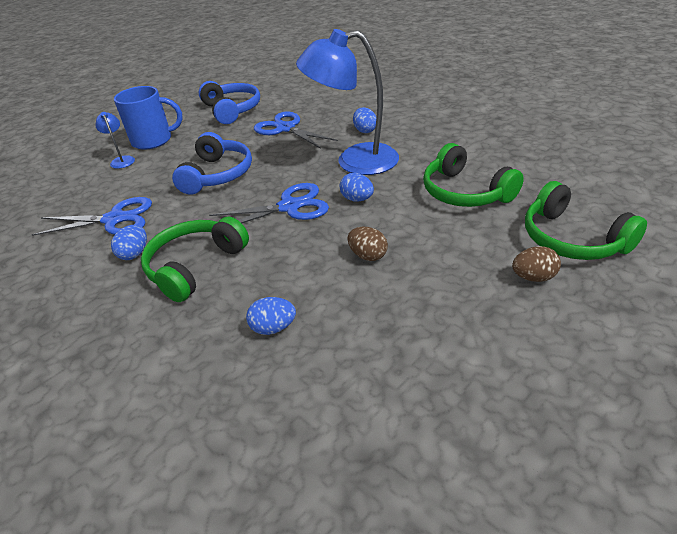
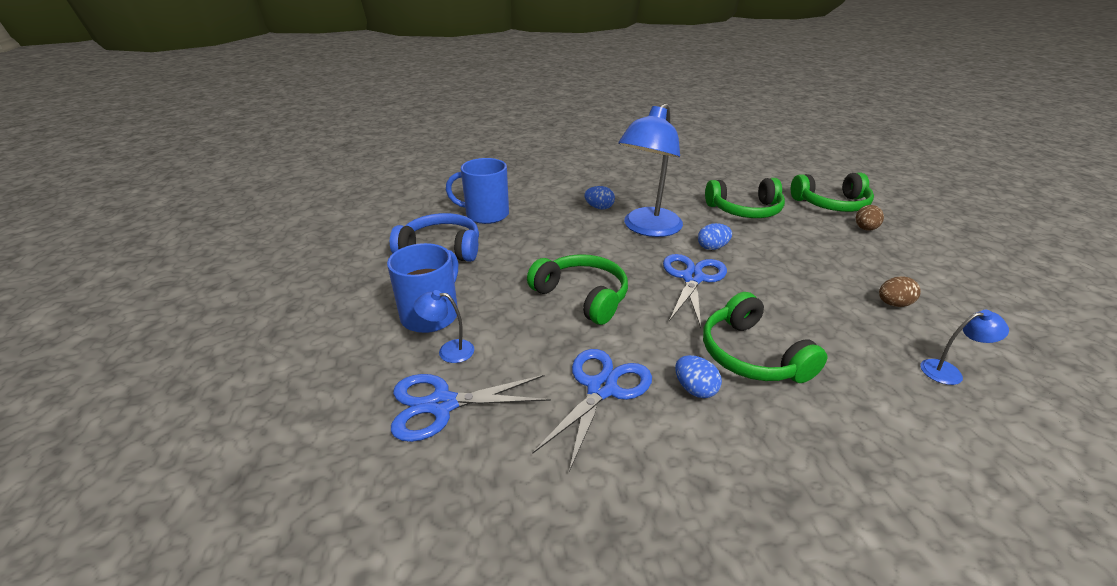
camera: 60 degrees left, 5 degrees down
blue headphones [172,132,252,195] -> green headphones [527,254,628,325]
blue egg [246,297,296,335] -> none
blue scissors [254,112,338,149] -> blue scissors moved to [391,374,551,442]
brown egg [348,227,388,261] -> brown egg moved to [879,276,921,307]
none -> blue mug [446,158,509,224]
none -> blue lamp [920,310,1009,385]

